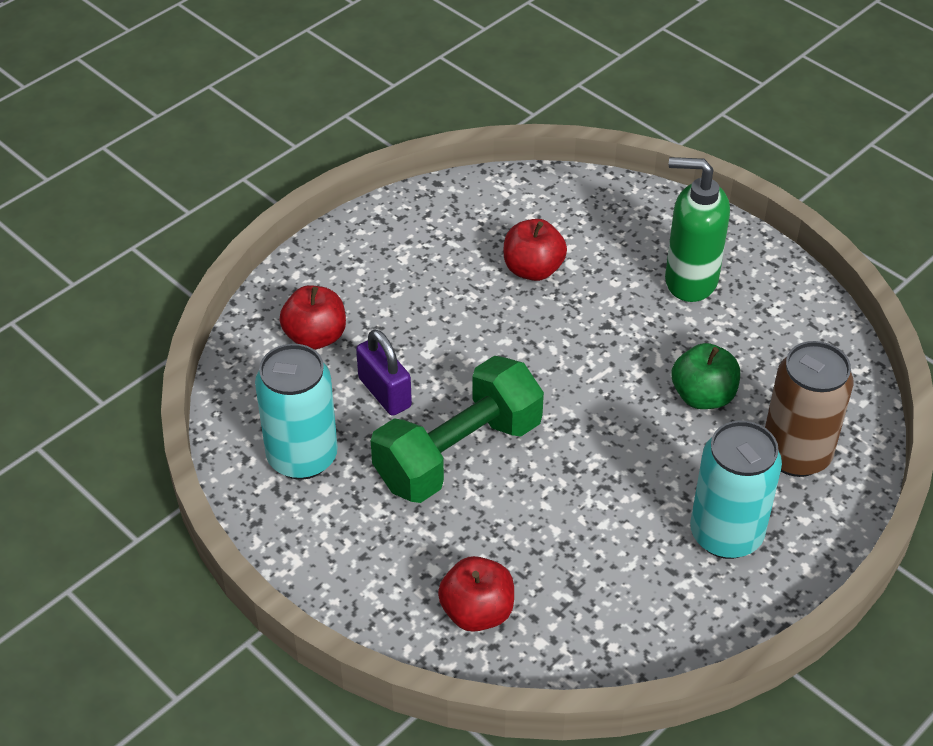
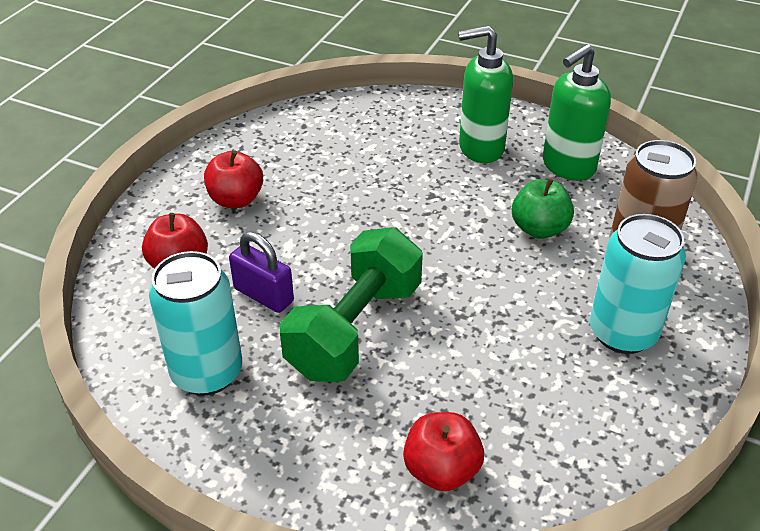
camera: 20 degrees left, 5 degrees down
red apple [504,219,567,281] -> red apple moved to [204,150,263,208]
none -> green soap dispenser [543,44,611,181]

